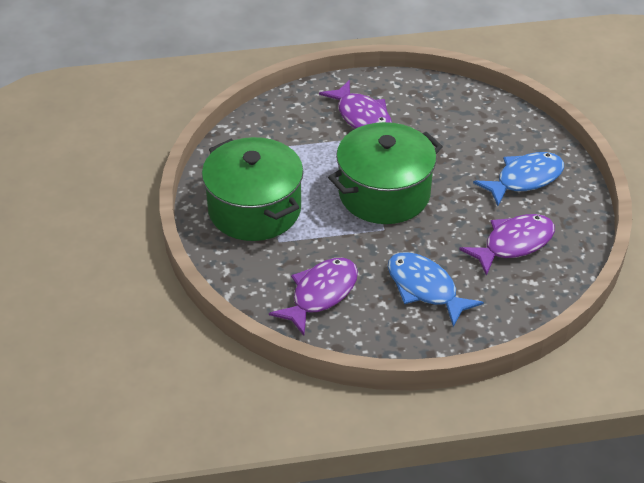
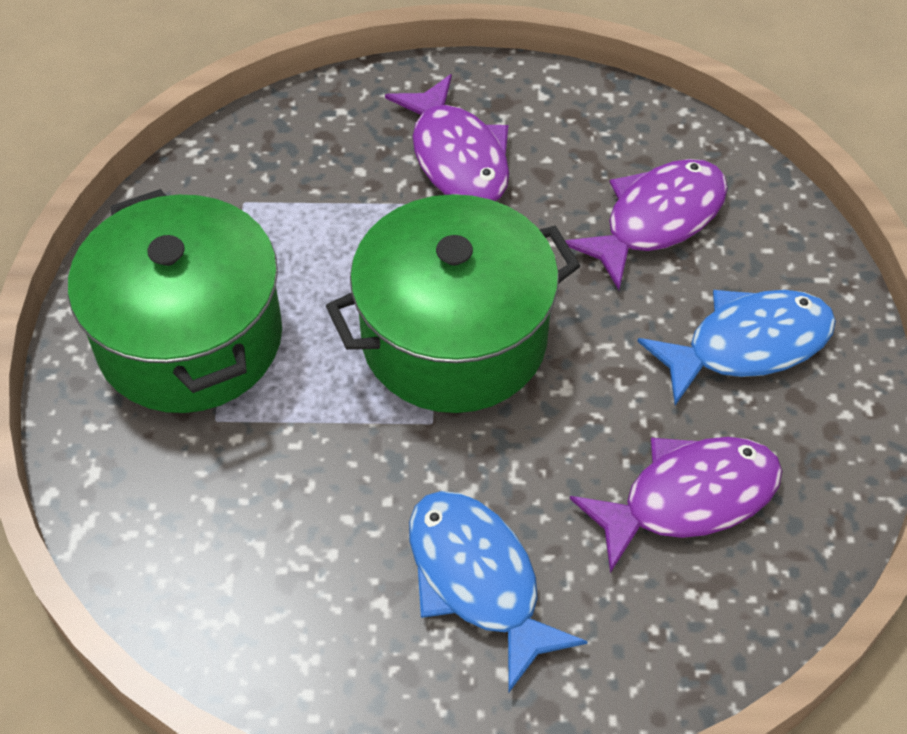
camera: 10 degrees right, 10 degrees up
purple fish [269,258,358,336] -> purple fish moved to [565,159,728,290]

